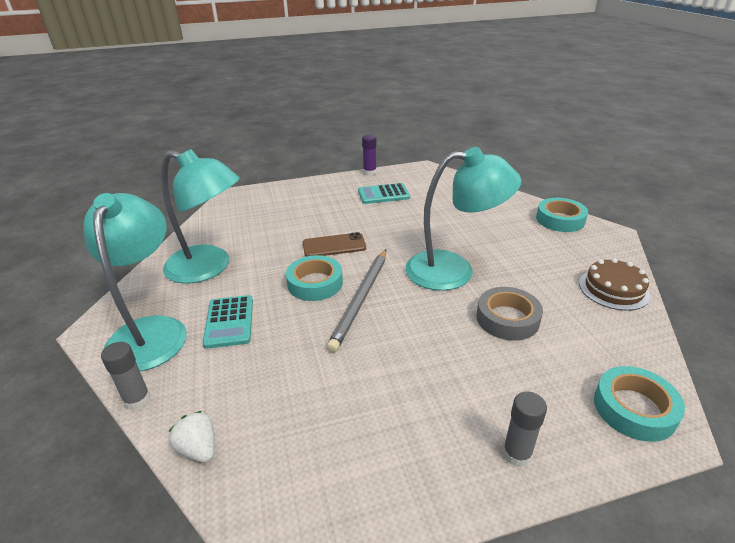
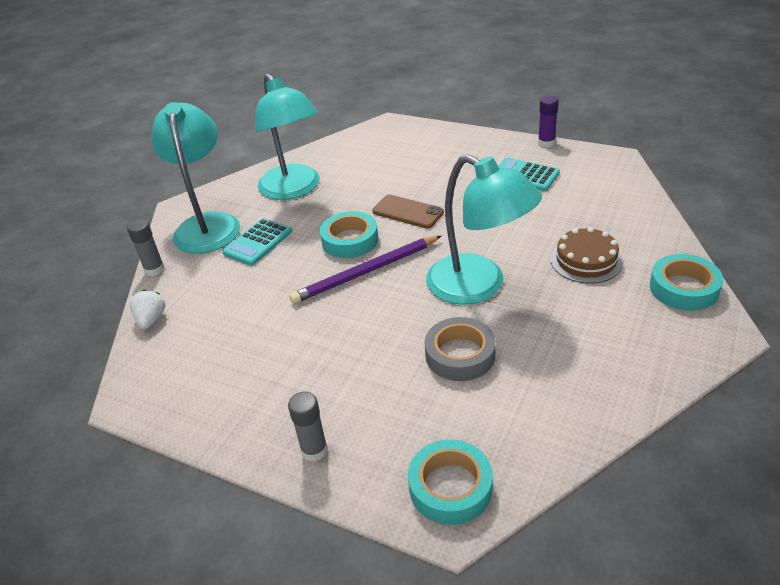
camera: 45 degrees right, 5 degrees up
turquoise lamp [83,193,187,371] -> turquoise lamp turned 45 degrees counterclockwise [151,102,240,254]
grey pencil [327,250,386,352] -> purple pencil [289,236,441,304]
brown cake [579,258,650,311] -> brown cake moved to [550,227,623,283]

